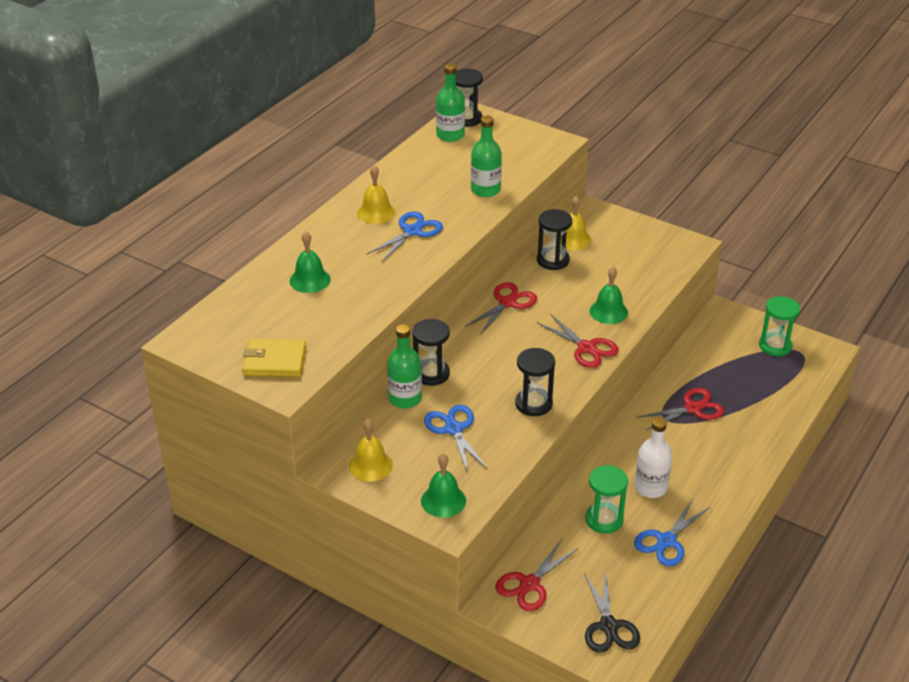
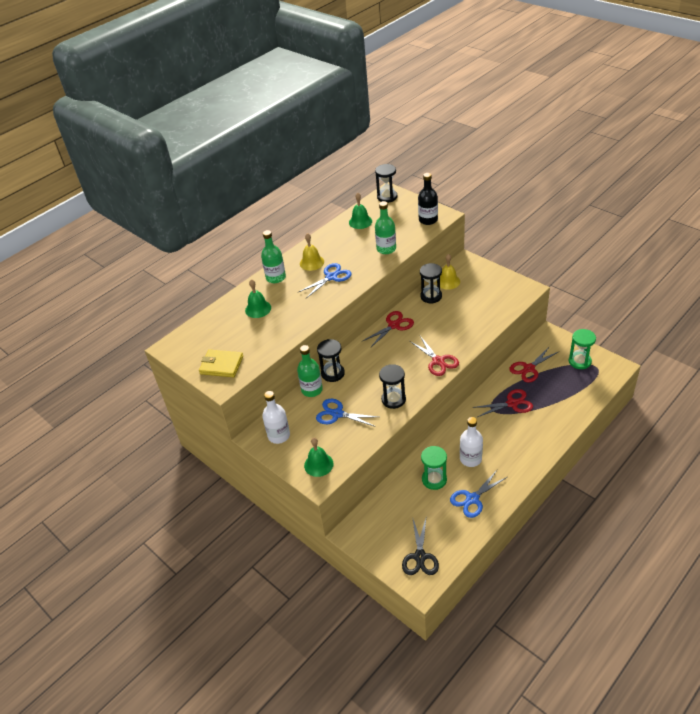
camera: 15 degrees right, 5 degrees up
yellow bell [349,419,393,482] -> white bottle [262,391,290,444]
blue scissors [424,405,488,474] -> blue scissors turned 60 degrees counterclockwise [316,399,378,427]
green bottle [436,63,465,142] -> green bottle moved to [261,230,286,283]
red scissors [496,539,579,611] -> red scissors moved to [509,346,558,383]
green bell [589,267,628,324] -> green bell moved to [349,193,372,229]
none -> black bottle [418,173,438,225]

